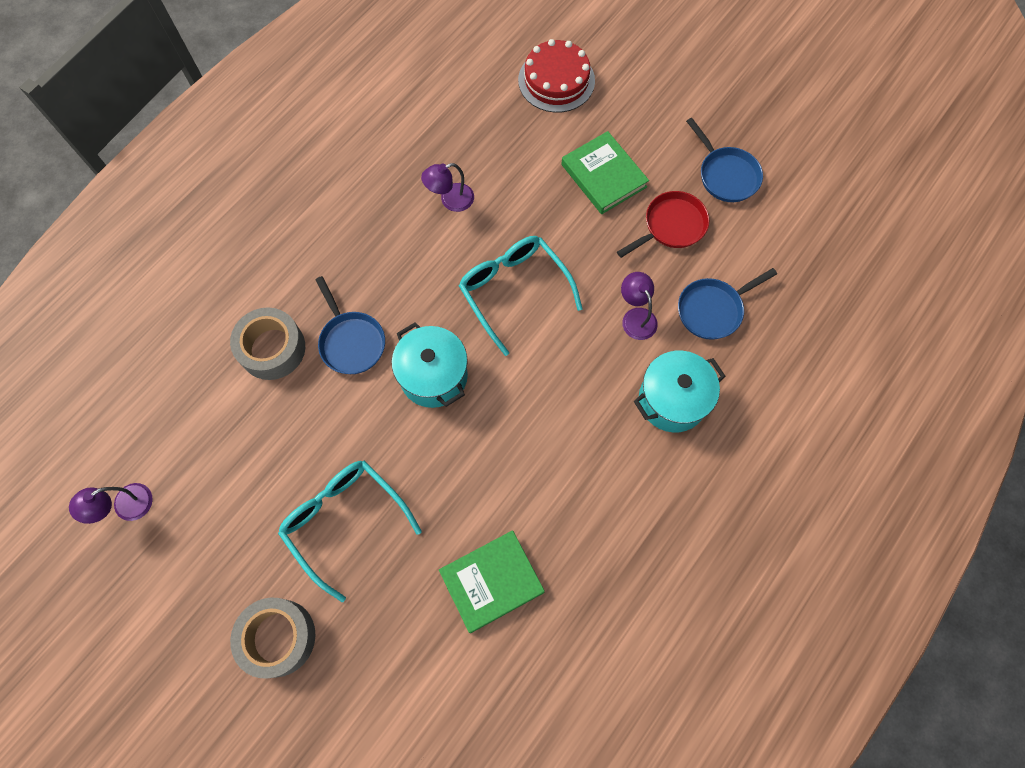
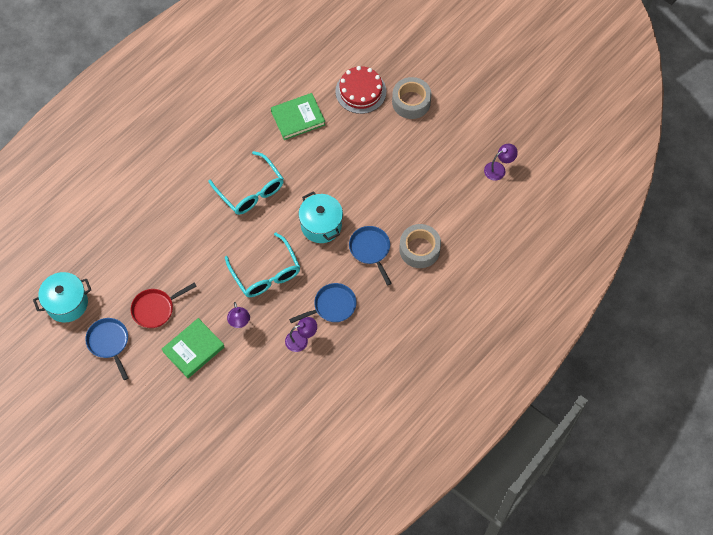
camera: 175 degrees left, 5 degrees down
turquoise glasses [278,460,422,602] -> turquoise glasses moved to [209,151,284,215]
red cake [518,39,595,113] -> red cake moved to [335,66,386,114]
green book [561,131,649,214] -> green book turned 75 degrees clockwise [162,318,224,378]
purple lamp [621,272,658,340] -> purple lamp moved to [227,302,250,328]
turquoise pot [634,351,725,432] -> turquoise pot moved to [33,272,91,323]
blue pan [678,268,777,340] -> blue pan moved to [289,283,357,323]

